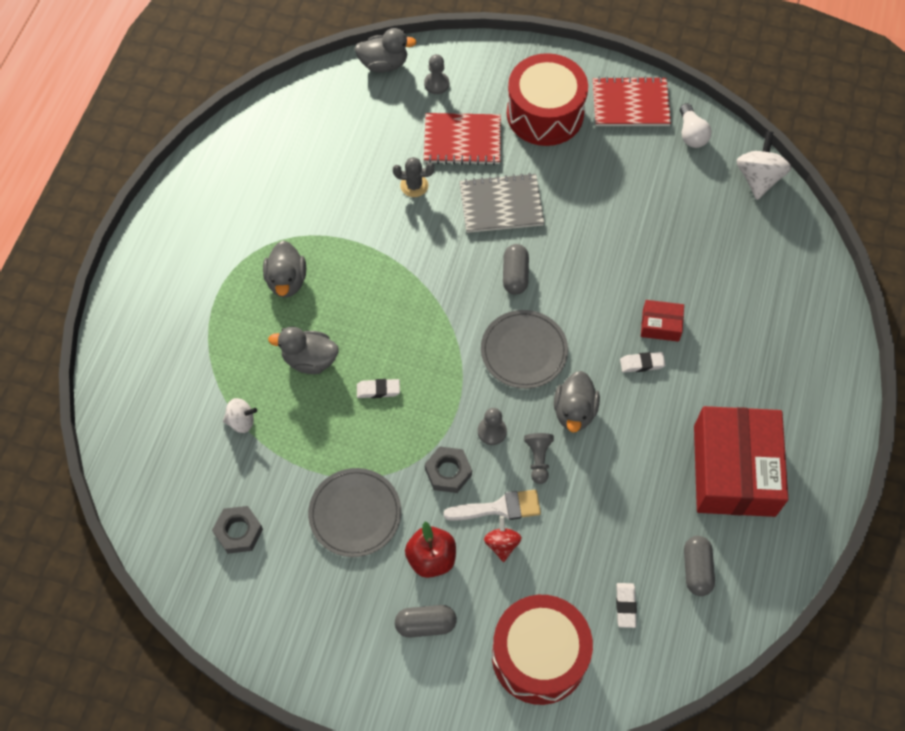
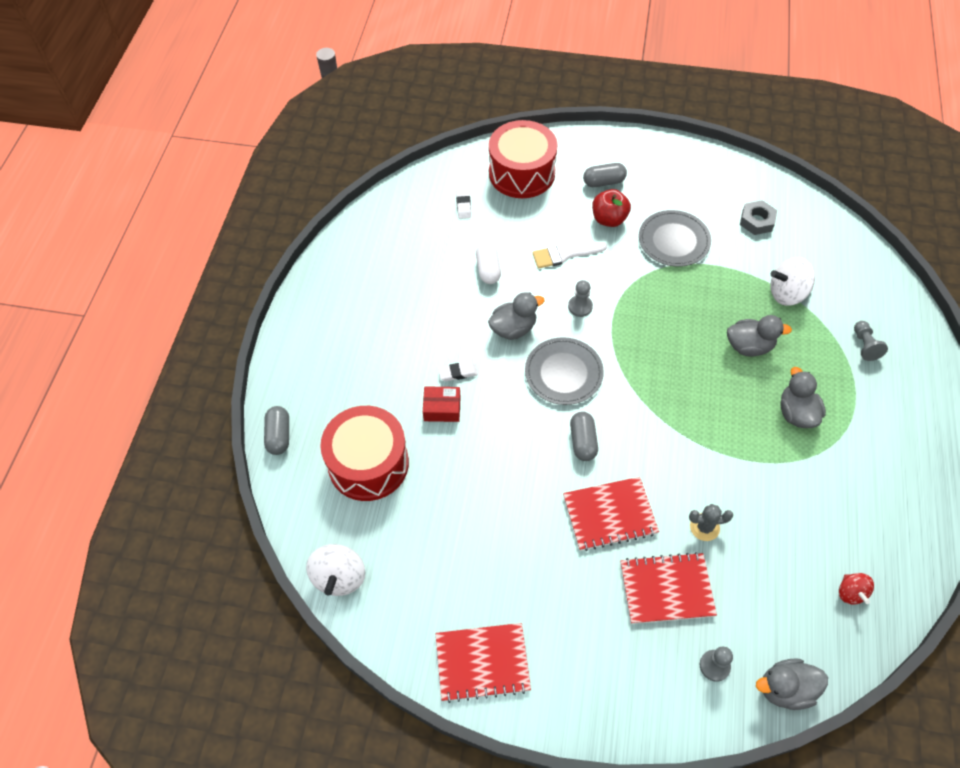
camera: 175 degrees right, 5 degrees down
white spinning top [223,398,257,433] -> white spinning top [770,257,815,306], size x1.65
white eraser [357,379,400,398] -> none
grey nut [425,446,472,493] -> none
grey notebook [459,173,544,233] -> red notebook [563,477,659,551]
red spinning top [484,516,522,562] -> red spinning top moved to [839,573,874,605]
red drum [507,53,588,146] -> red drum moved to [320,406,409,501]
grey pawn [524,433,554,484] -> grey pawn moved to [854,321,888,361]
grey duck [554,371,600,432] -> grey duck turned 60 degrees clockwise [488,292,545,340]
white light bulb [680,103,711,148] -> none
grey capsule [684,536,715,596] -> grey capsule moved to [264,406,289,455]
red box [694,406,788,517] -> none
none -> white capsule [476,243,501,284]

